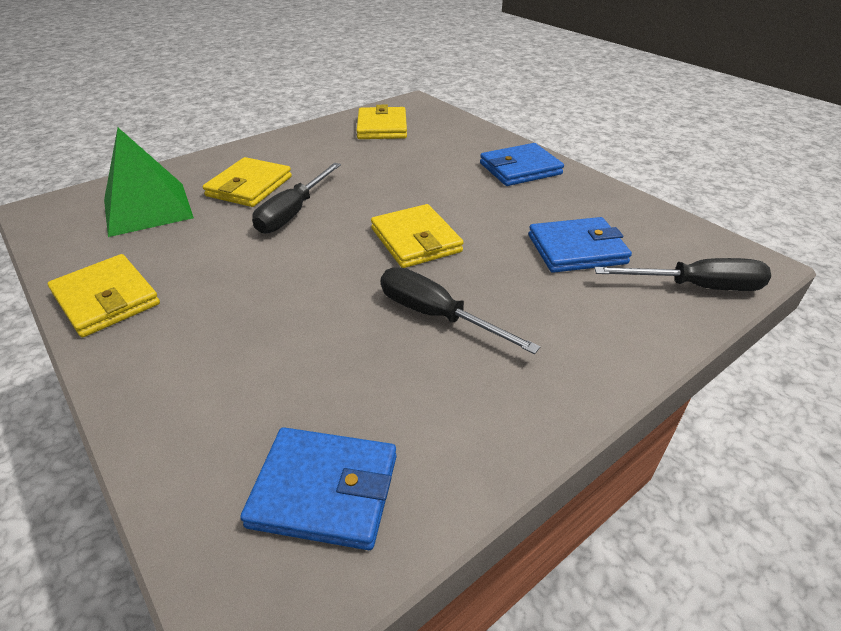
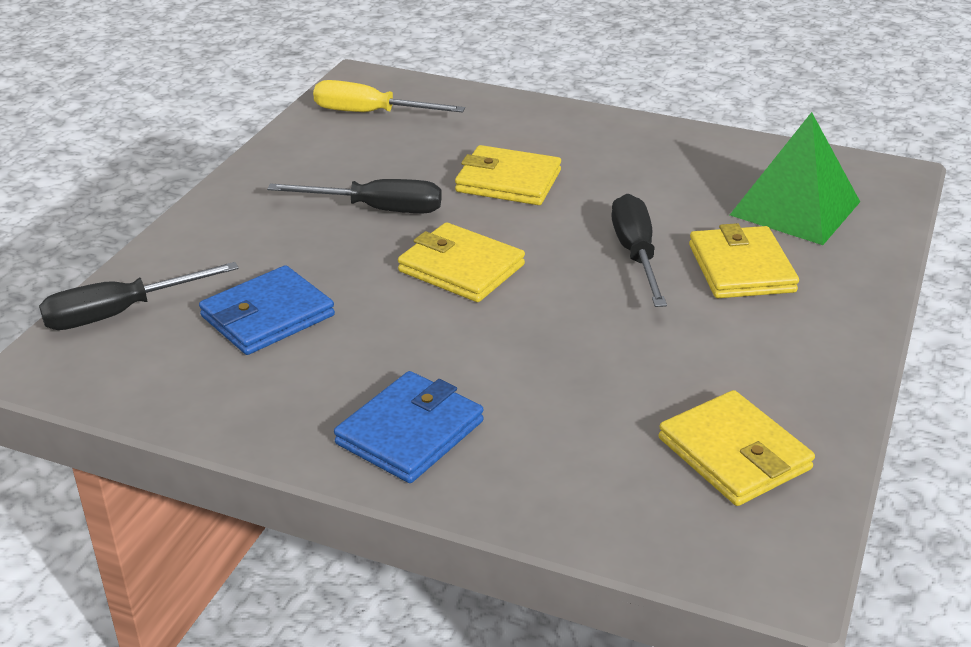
camera: 150 degrees right, 5 degrees down
yellow wallet [48,254,160,337] -> yellow wallet moved to [455,145,561,205]
blue wallet [240,427,397,550] -> yellow screwdriver [313,80,465,113]

